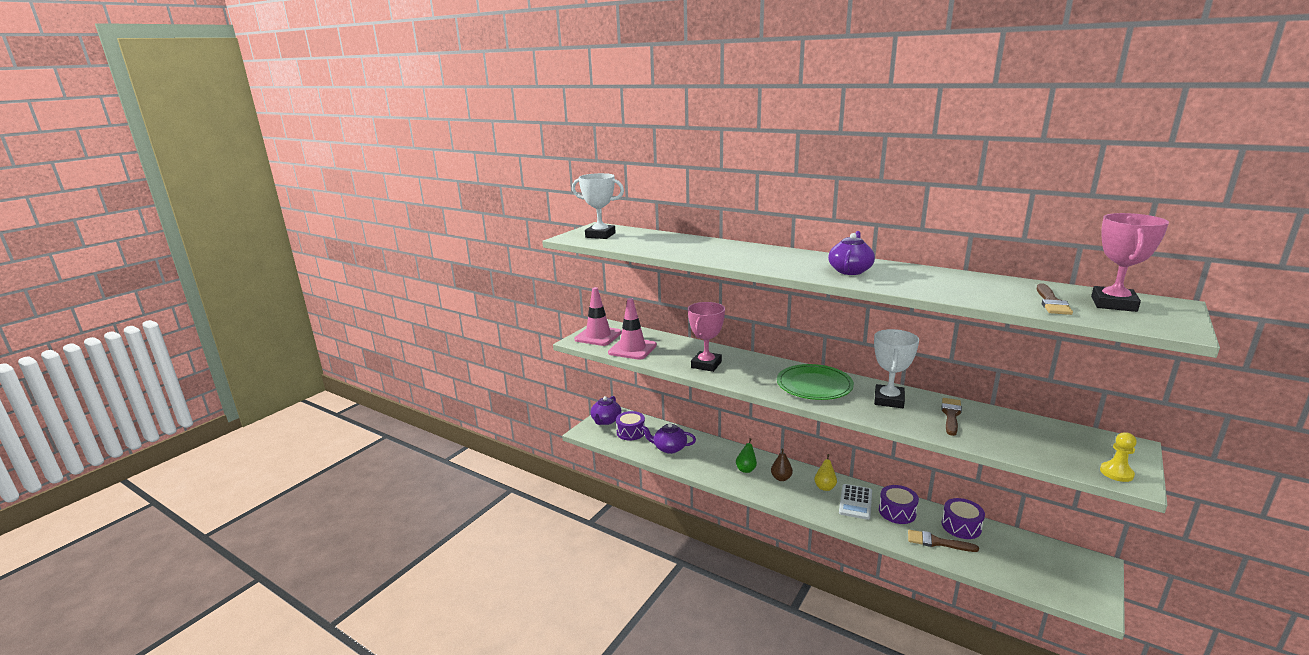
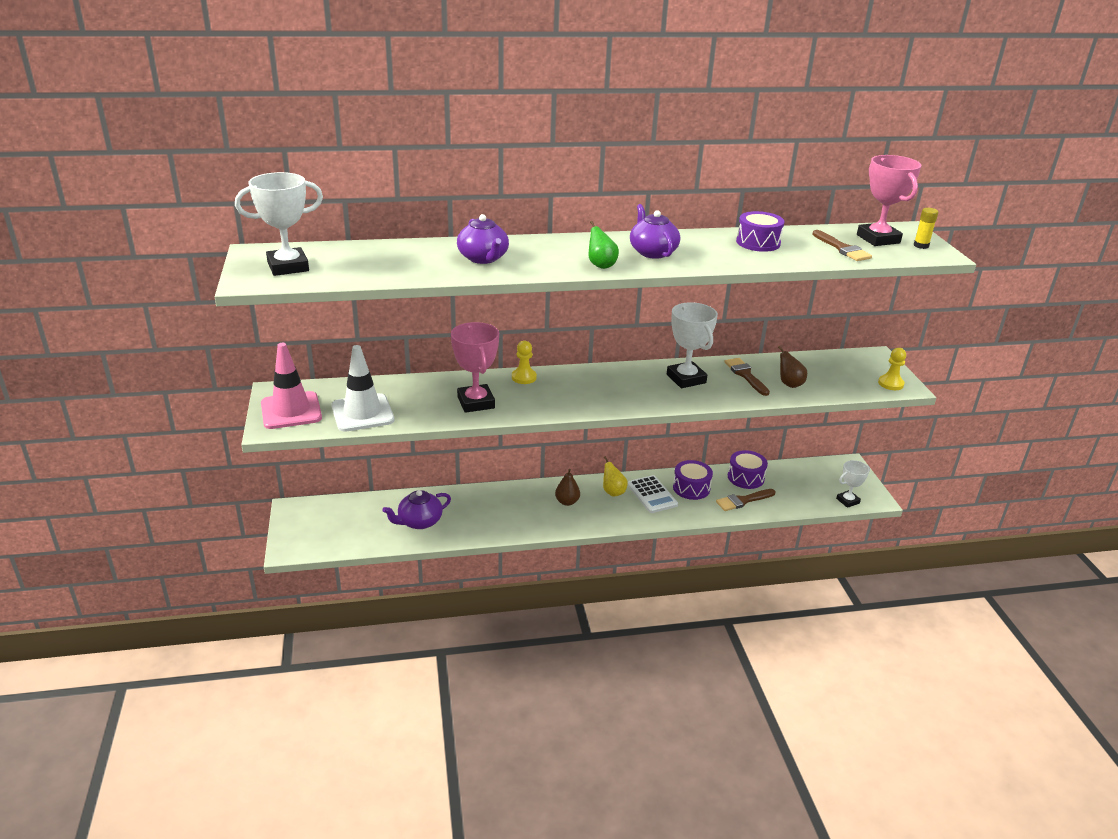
camera: 45 degrees left, 10 degrees up
purple teapot [591,396,622,425] -> purple teapot moved to [457,214,509,264]
pink traffic cone [608,298,657,360] -> white traffic cone [331,345,394,432]
purple drum [616,411,645,441] -> purple drum moved to [736,211,785,252]
green pear [736,438,757,473] -> green pear moved to [589,221,619,269]
green plate [777,364,854,400] -> none
none -> yellow pawn [512,341,537,384]
none -> brown pear [778,346,807,388]
none -> white trophy [836,460,870,508]
none -> yellow glue stick [914,208,938,249]

